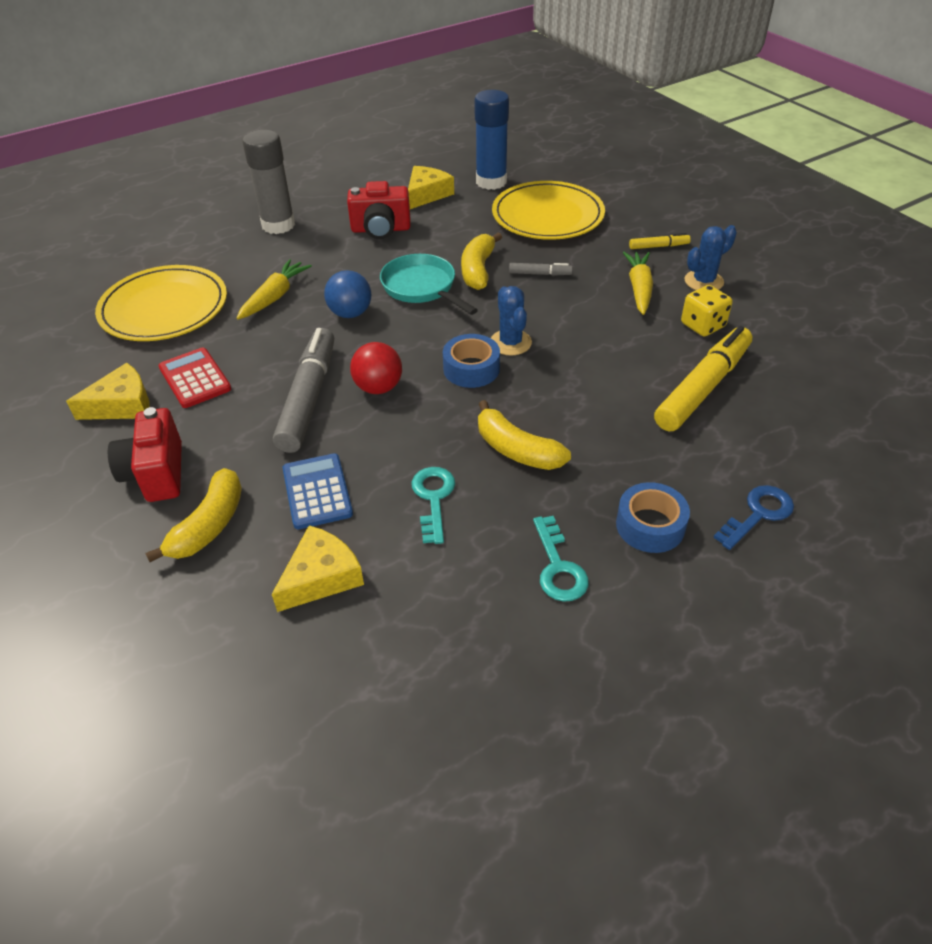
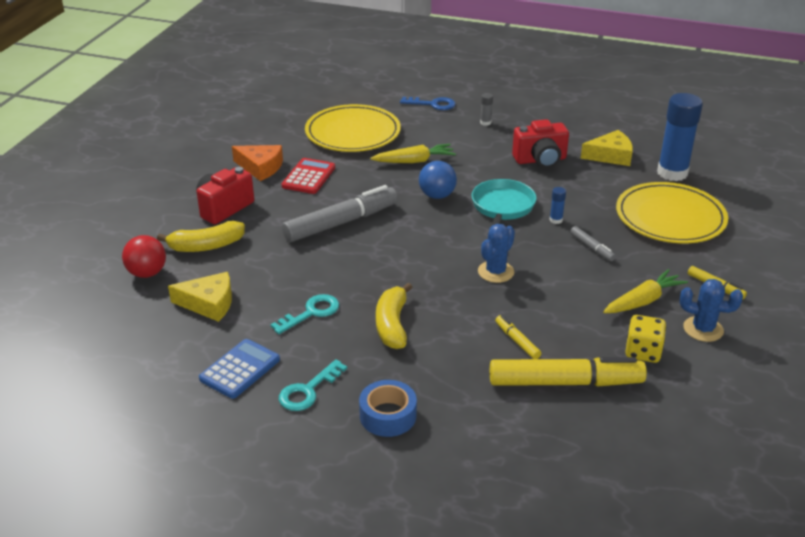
camera: 50 degrees right, 10 degrees down
yellow cheese [66,363,150,420] -> orange cheese [232,145,283,181]
grey glue stick [243,130,295,234] -> grey glue stick [480,93,493,126], size x0.41
blue calculator [283,453,353,529] -> blue calculator moved to [199,339,280,399]
red camera [347,181,411,239] -> red camera turned 60 degrees counterclockwise [512,119,569,168]
red ball [350,342,402,394] -> red ball moved to [122,235,166,278]
blue tape [443,334,500,388] -> none
yellow banana [461,232,502,290] -> blue glue stick [550,187,566,224]
blue key [713,485,794,550] -> blue key moved to [400,97,456,110]
none -> yellow marker [495,315,541,359]

